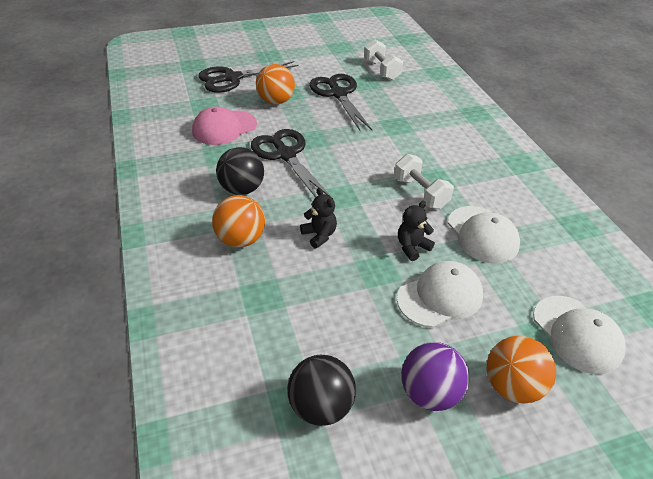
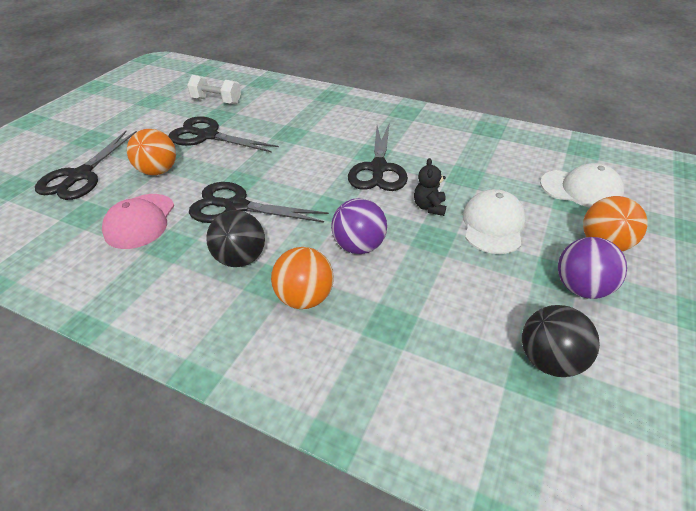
camera: 45 degrees left, 0 degrees up
black teddy bear [300,188,337,248] -> purple ball [331,198,387,254]
white dumbbell [394,154,454,209] -> black scissors [348,122,408,191]
white cap [448,206,520,264] -> none

